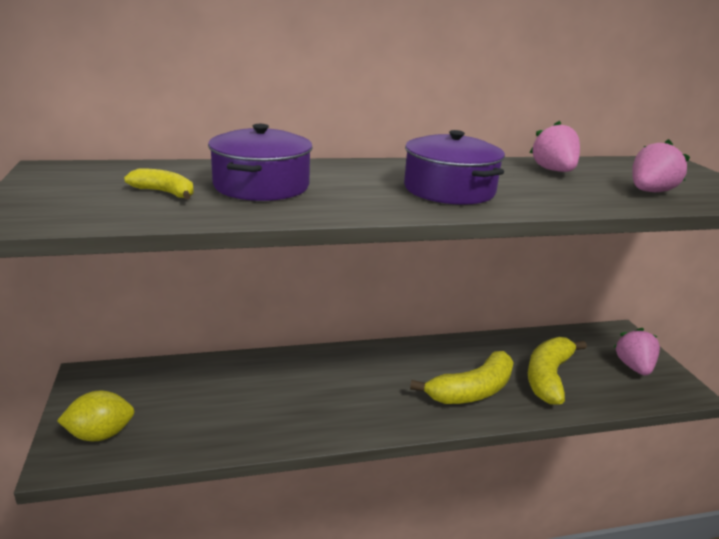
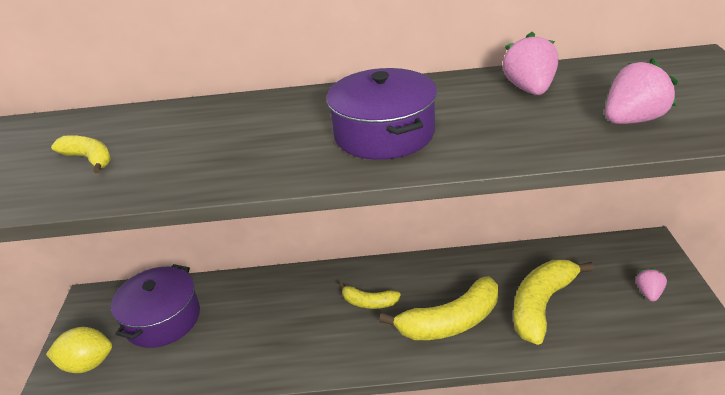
camera: 15 degrees right, 10 degrees up
purple pot [208,124,313,201] -> purple pot moved to [111,264,200,348]
pink strawberry [614,328,660,375] -> pink strawberry [636,268,667,301], size x0.62
none -> yellow banana [339,282,401,309]

